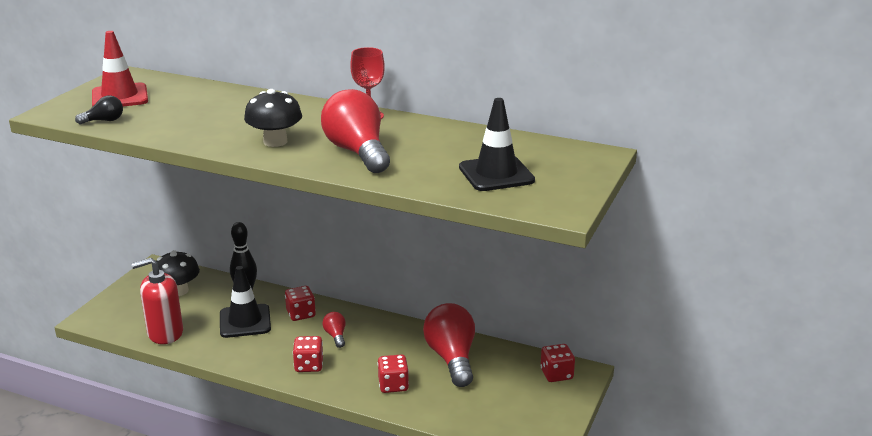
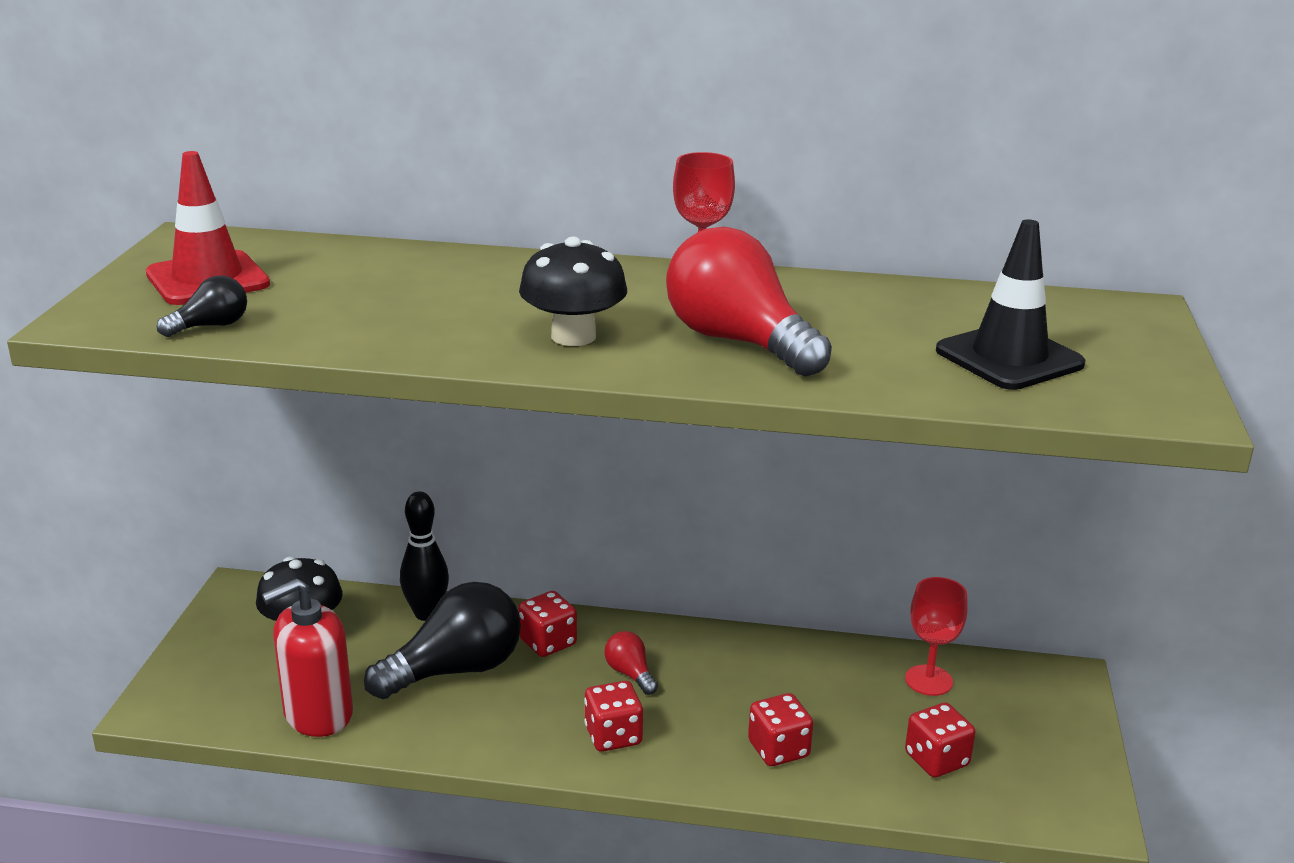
camera: 15 degrees left, 0 degrees up
black traffic cone [220,266,271,338] -> black light bulb [364,582,521,699]
red light bulb [423,303,475,387] -> none
red dice [540,344,575,382] -> red dice moved to [905,703,976,778]
none -> red goblet [905,577,968,696]

